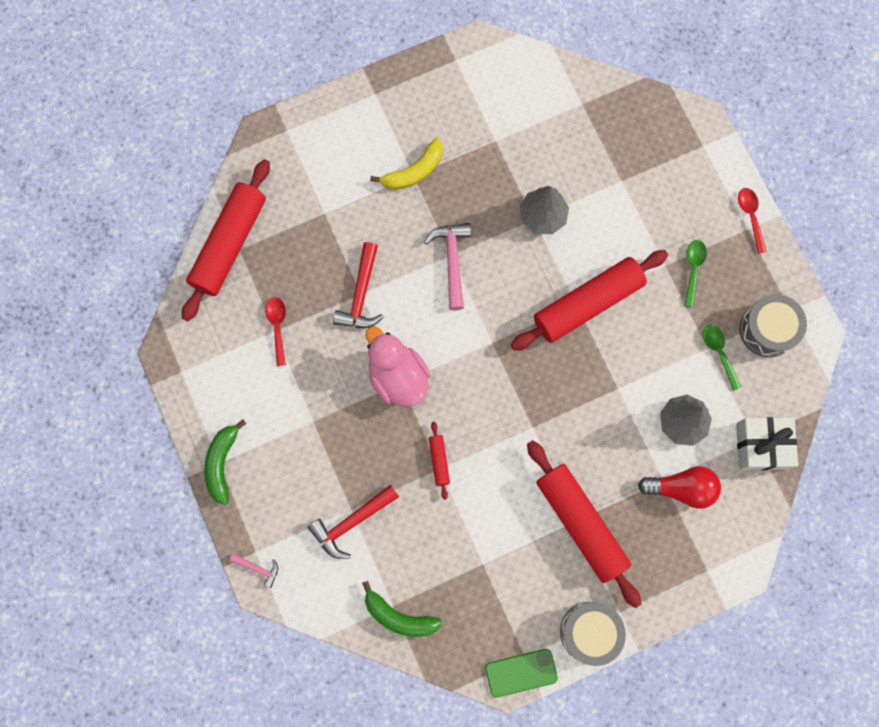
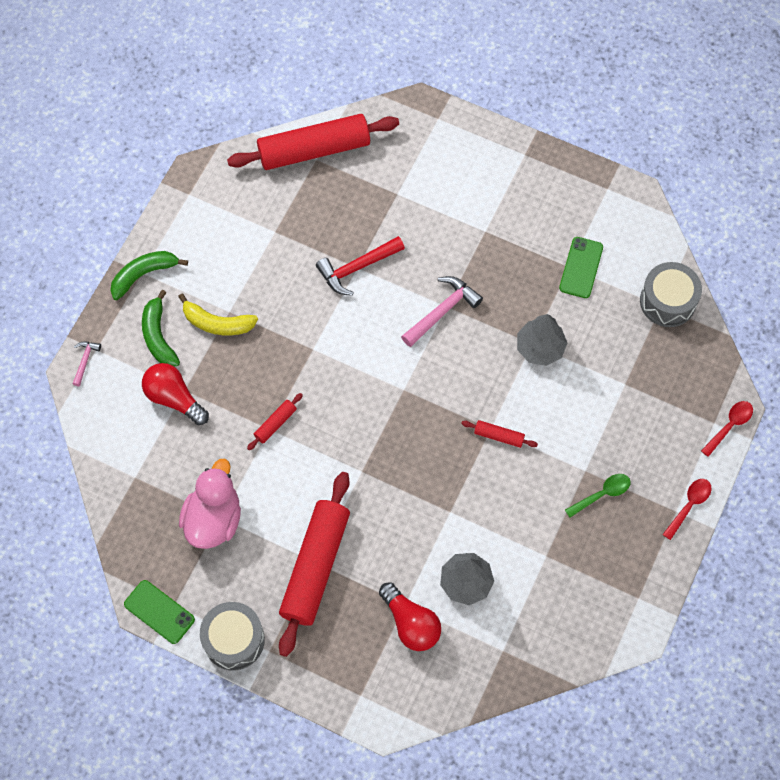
camera: 50 degrees right, 10 degrees down
pink hammer [230,554,278,588] -> pink hammer turned 150 degrees counterclockwise [73,341,101,386]
red spoon [265,297,286,366] -> red spoon moved to [701,401,753,457]
red hammer [308,485,399,559] -> red light bulb [142,363,209,425]
green banana [362,581,442,637] -> green banana moved to [142,290,180,367]
pink duck [366,326,431,406] -> pink duck moved to [179,459,241,549]
yellow banana [370,138,443,190] -> yellow banana moved to [178,294,258,335]
red rolling pin [511,250,668,350] -> red rolling pin [461,420,538,448], size x0.42
green spoon [703,324,741,391] -> none
white gift [736,417,798,471] -> none
grey drum [739,294,807,357] -> grey drum moved to [640,262,702,327]
none -> green phone [559,237,603,298]

